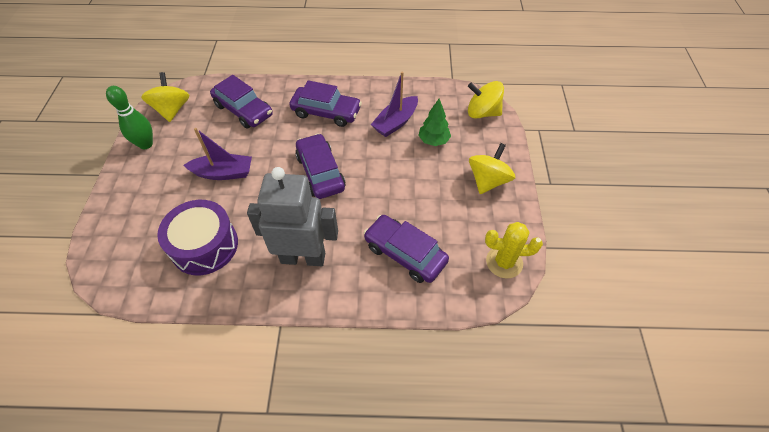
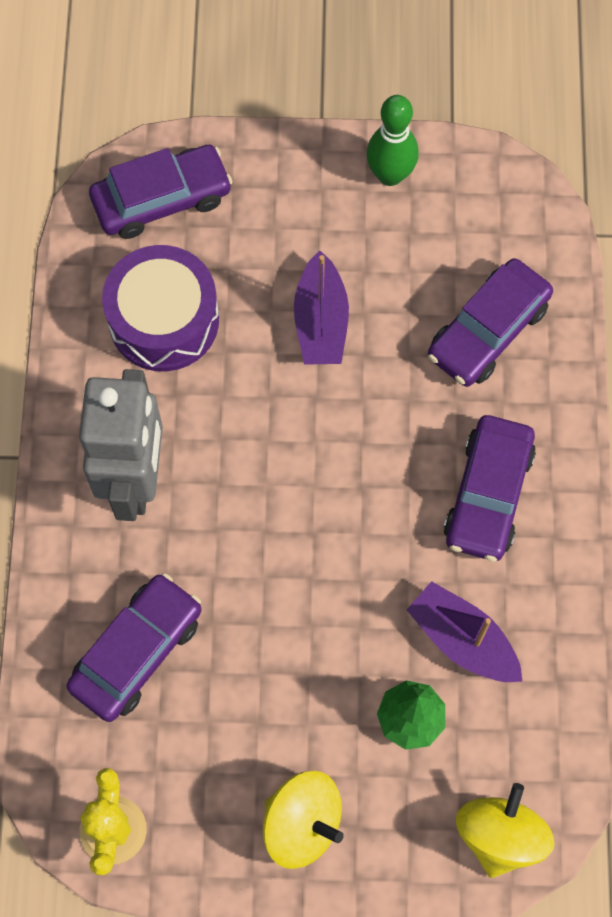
camera: 90 degrees right, 15 degrees up
yellow spinning top [141,72,189,122] -> none
purple car [296,133,346,199] -> purple car moved to [89,145,233,239]

